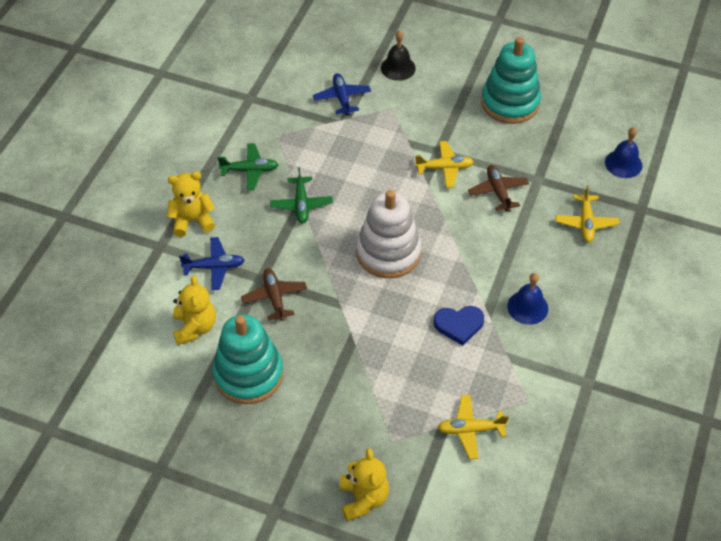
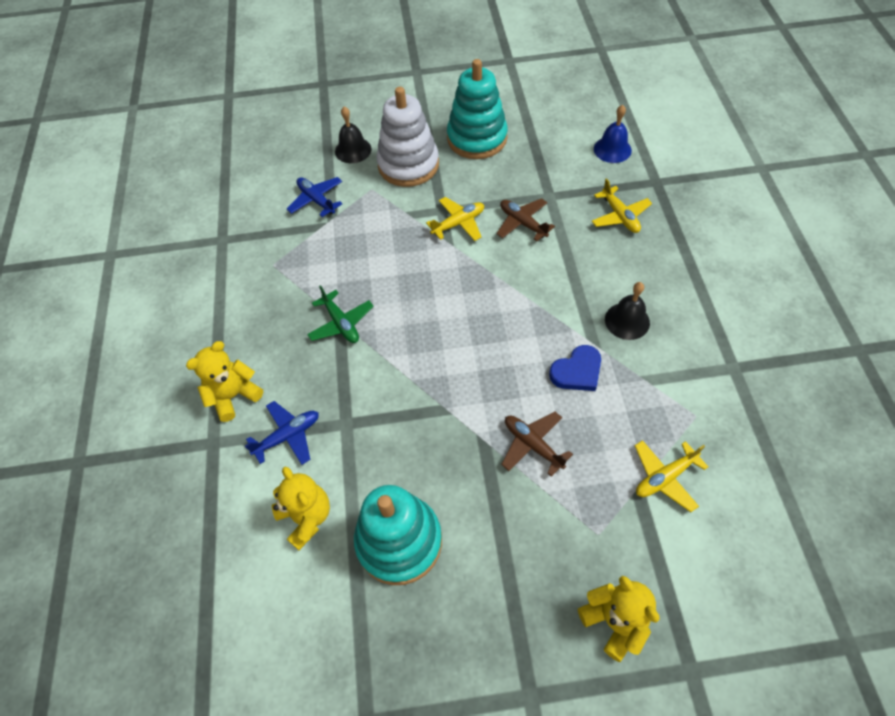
camera: 25 degrees left, 5 degrees up
green plane [218,143,278,190] -> none
brown plane [241,268,307,321] -> brown plane moved to [501,412,573,477]
white stacking toy [356,190,422,278] -> white stacking toy moved to [376,87,439,187]
blue bell [507,273,548,325] -> black bell [605,282,650,340]

